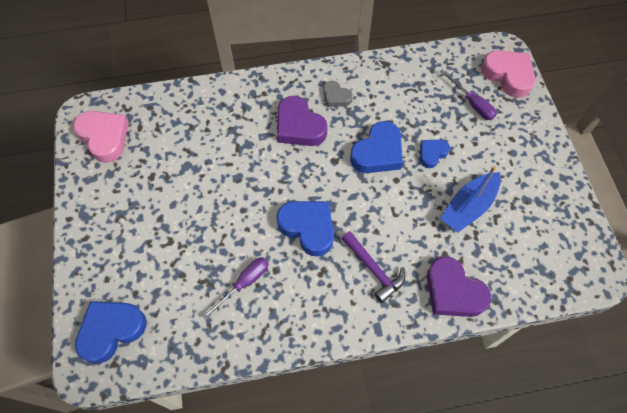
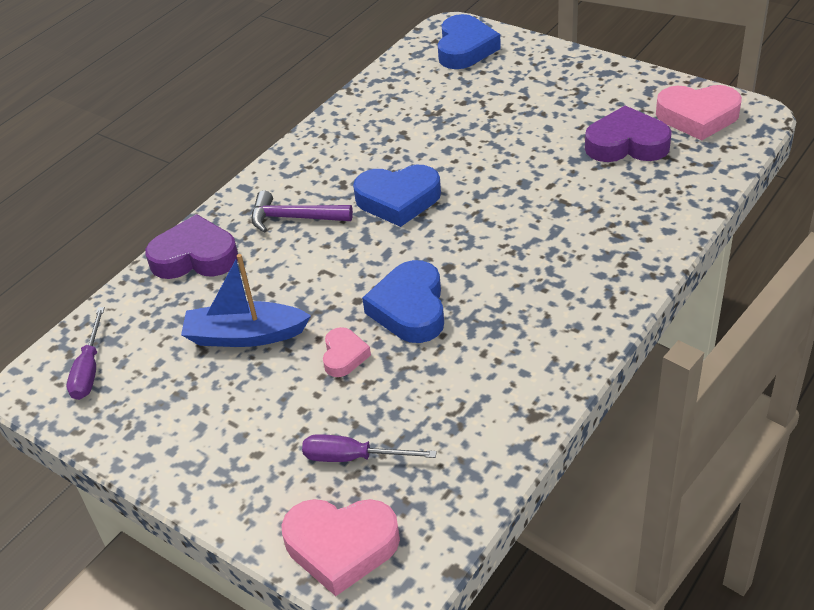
camera: 140 degrees right, 20 degrees down
purple screwdriver [202,257,269,320] -> purple screwdriver moved to [67,307,105,400]
purple heart [277,96,328,146] -> purple heart moved to [585,106,672,162]
grey heart [324,81,353,107] -> none
blue heart [420,139,450,168] -> pink heart [323,327,371,377]
blue boat [440,166,501,233] -> blue boat turned 90 degrees counterclockwise [181,254,311,347]

